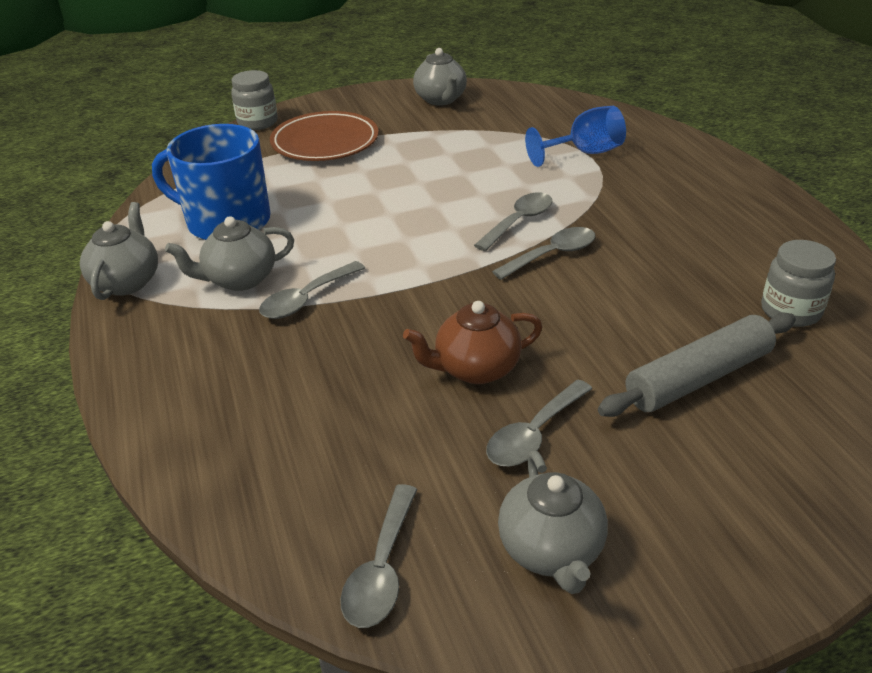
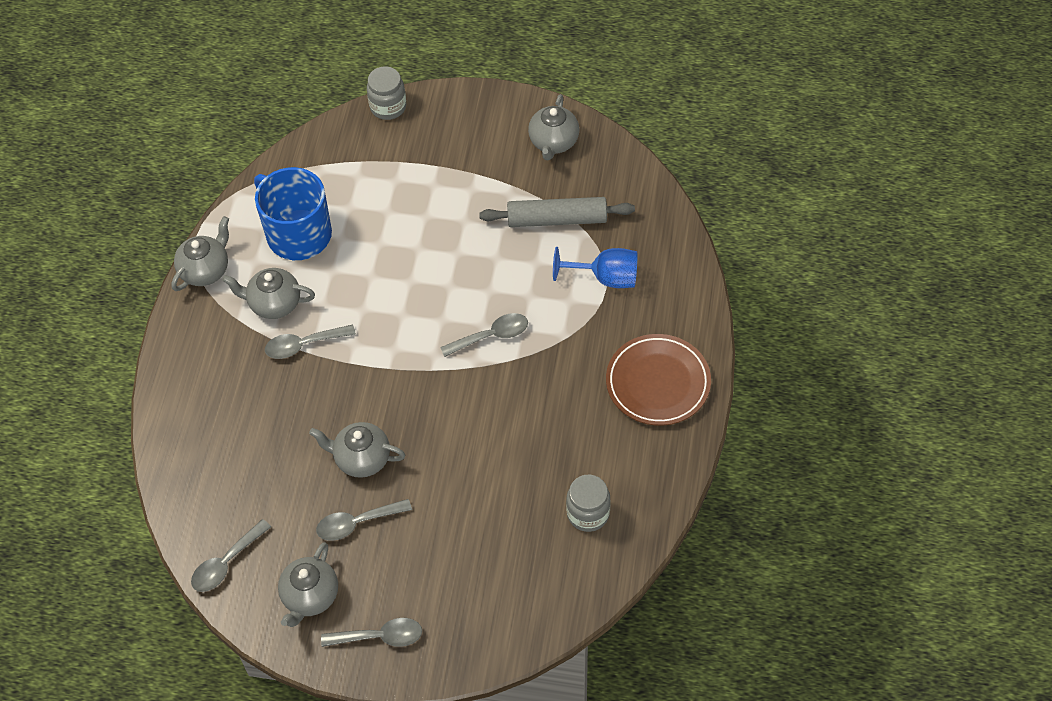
camera: 30 degrees right, 20 degrees up
brown plate [270,111,379,161] -> brown plate moved to [606,334,711,426]
brown teapot [403,301,542,384] -> grey teapot [309,422,405,478]
grey spoon [492,227,596,280] -> grey spoon moved to [321,618,422,647]
grey rolling pin [598,313,796,417] -> grey rolling pin moved to [479,197,635,227]

